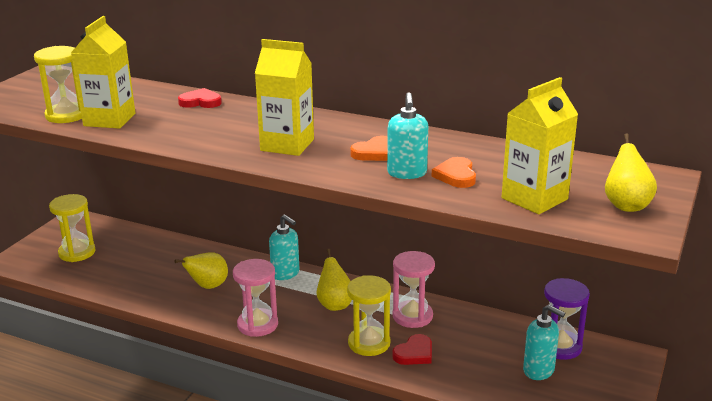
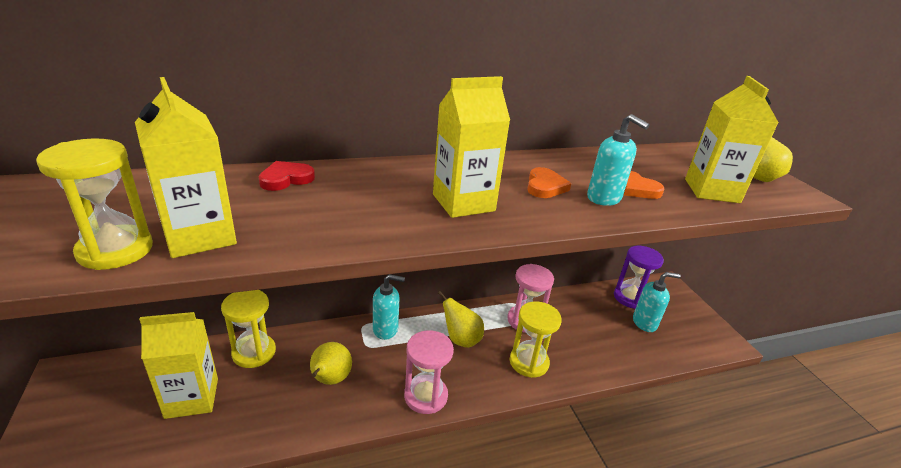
camera: 45 degrees left, 5 degrees up
yellow hourglass [49,194,96,262] -> yellow hourglass moved to [221,290,276,368]
red heart [392,334,432,365] -> none
none -> yellow carton [139,312,218,419]

